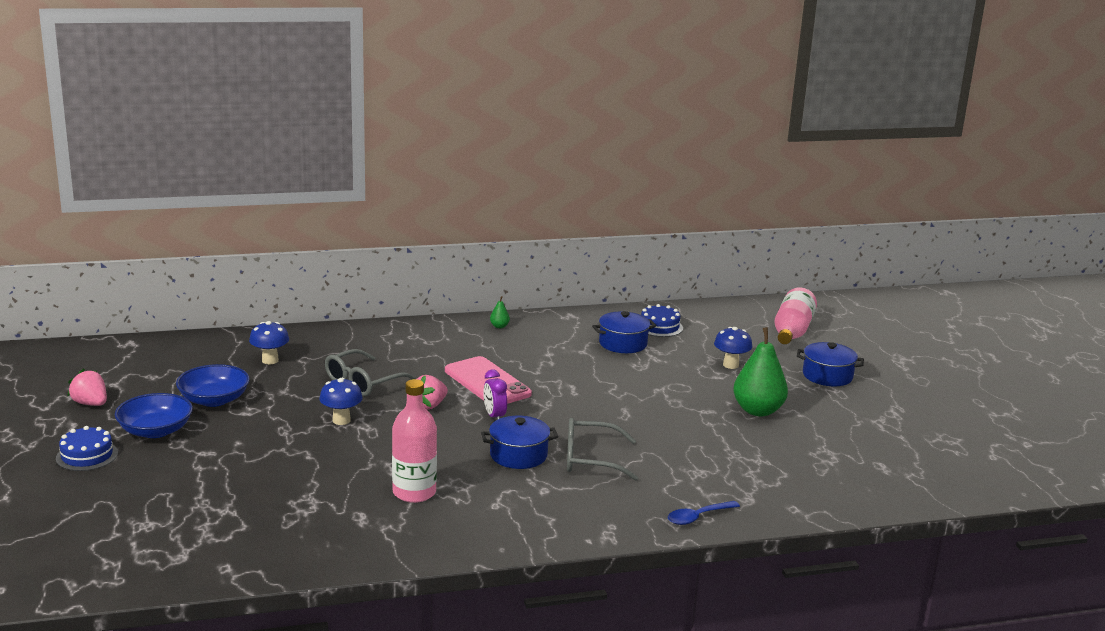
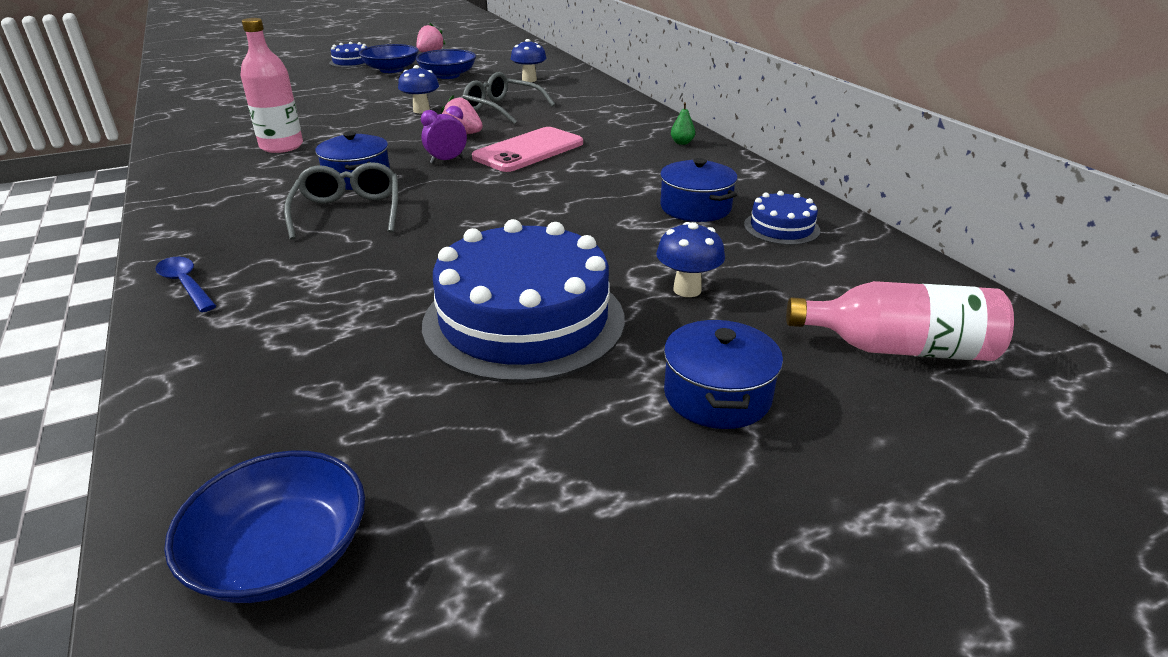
camera: 80 degrees right, 10 degrees up
green pear [733,327,788,416] -> blue cake [422,219,625,383]
none -> blue bowl [164,450,365,603]

